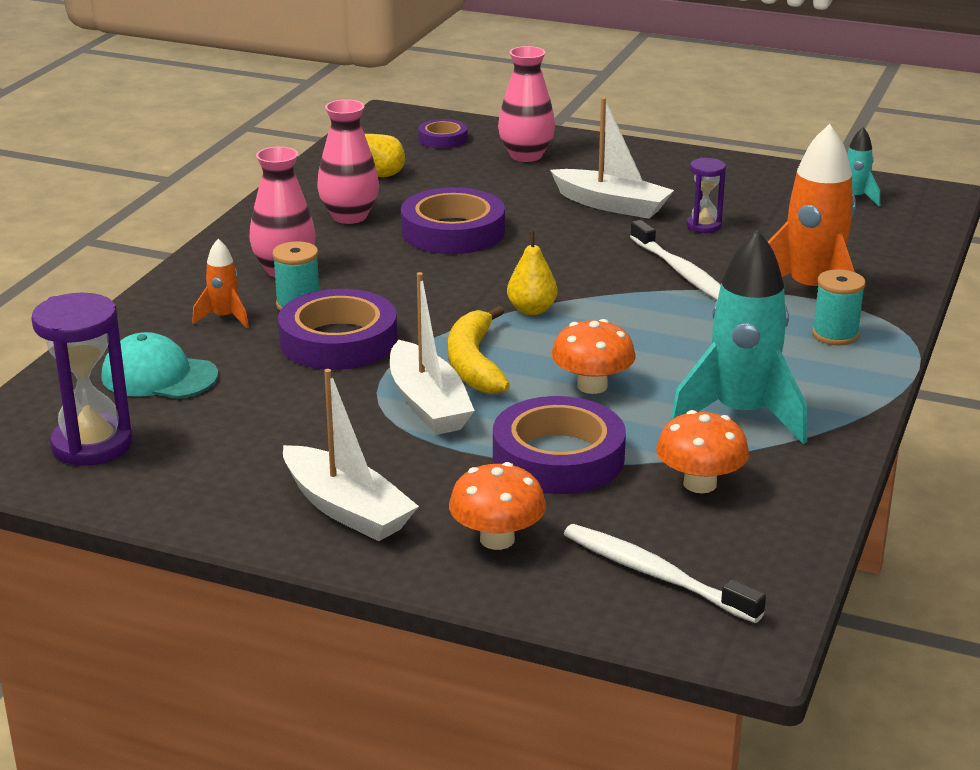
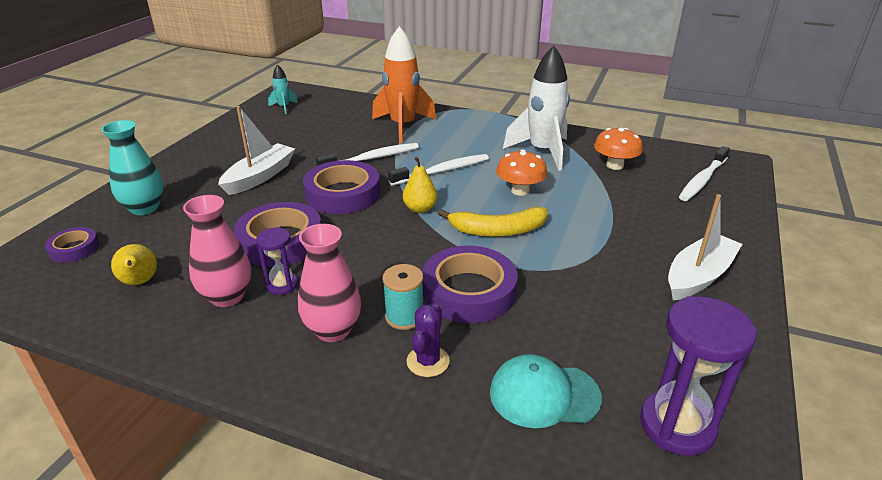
camera: 90 degrees left, 5 degrees up
turquoise cap [101,332,218,399] -> turquoise cap turned 75 degrees clockwise [490,354,602,428]
orange rocket [192,239,249,328] -> purple cactus [407,304,450,377]
white boat [390,272,475,435] -> none
orange mushroom [449,462,546,550] -> none
purple tape [493,396,626,494] -> purple tape moved to [303,160,380,214]
pink vase [498,46,555,162] -> turquoise vase [101,120,164,215]
turquoise rocket [670,230,807,444] -> white rocket [503,46,570,171]
purple hourglass [687,158,726,233] -> purple hourglass moved to [256,227,298,295]
turquoise spool [812,269,866,345] -> none
none -> white toothbrush [388,154,489,186]

